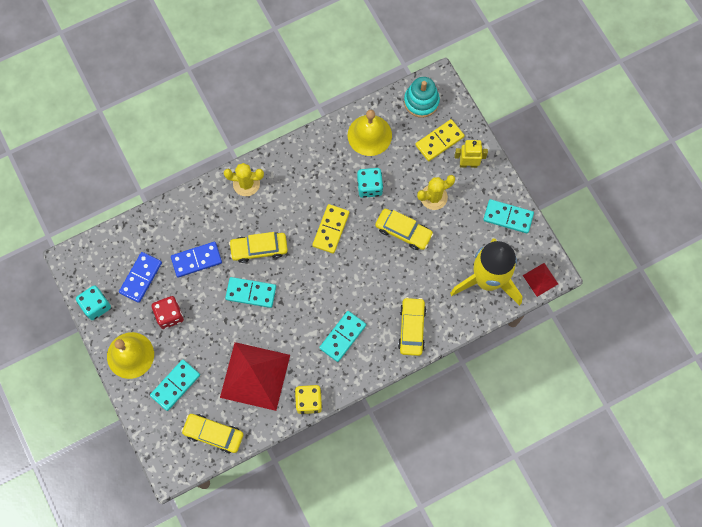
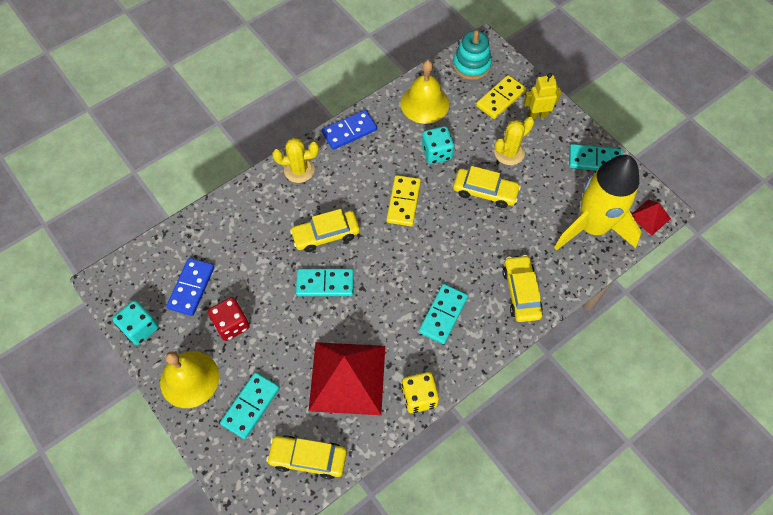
camera: 10 degrees left, 10 degrees down
blue domino [171,242,222,277] -> blue domino moved to [322,110,377,150]

